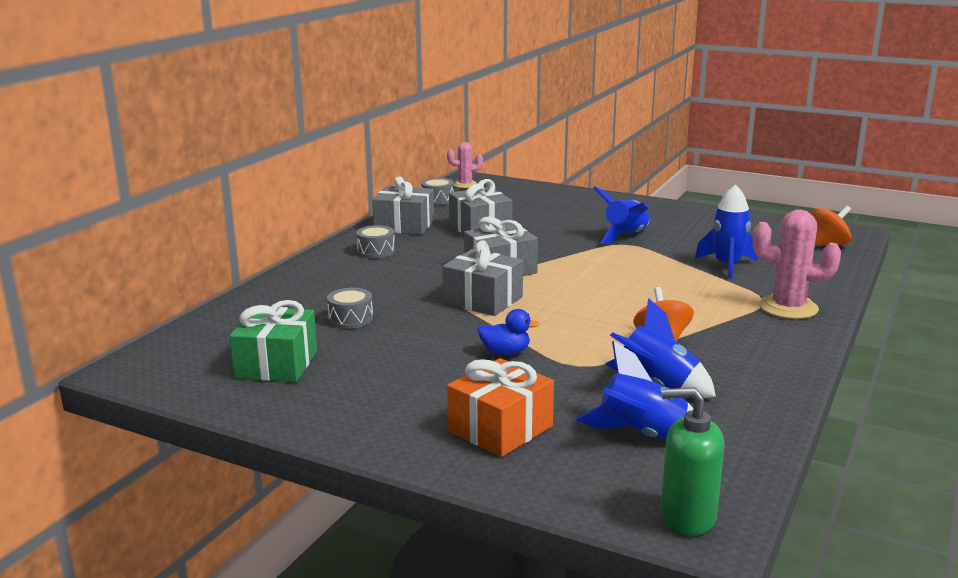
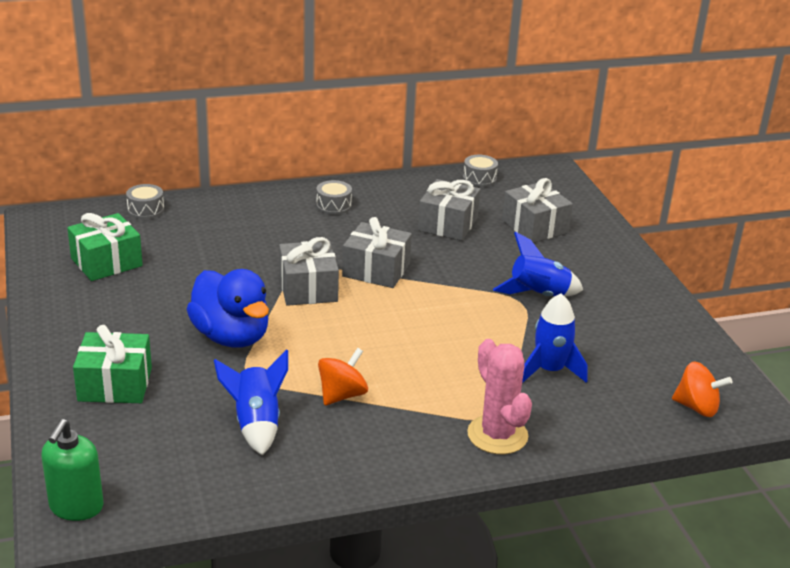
camera: 45 degrees right, 10 degrees up
grey drum [327,288,373,329] -> grey drum moved to [126,184,164,219]
grey gift [372,176,434,235] -> grey gift moved to [502,178,573,243]
pink cactus [447,142,483,188] -> none
orange gift [447,358,554,457] -> green gift [73,325,152,403]
blue duck [477,309,540,355] -> blue duck [187,269,269,348], size x2.11
blue rocket [576,341,693,439] -> none
green soap dispenser [661,387,725,536] -> green soap dispenser turned 135 degrees counterclockwise [41,419,103,521]

